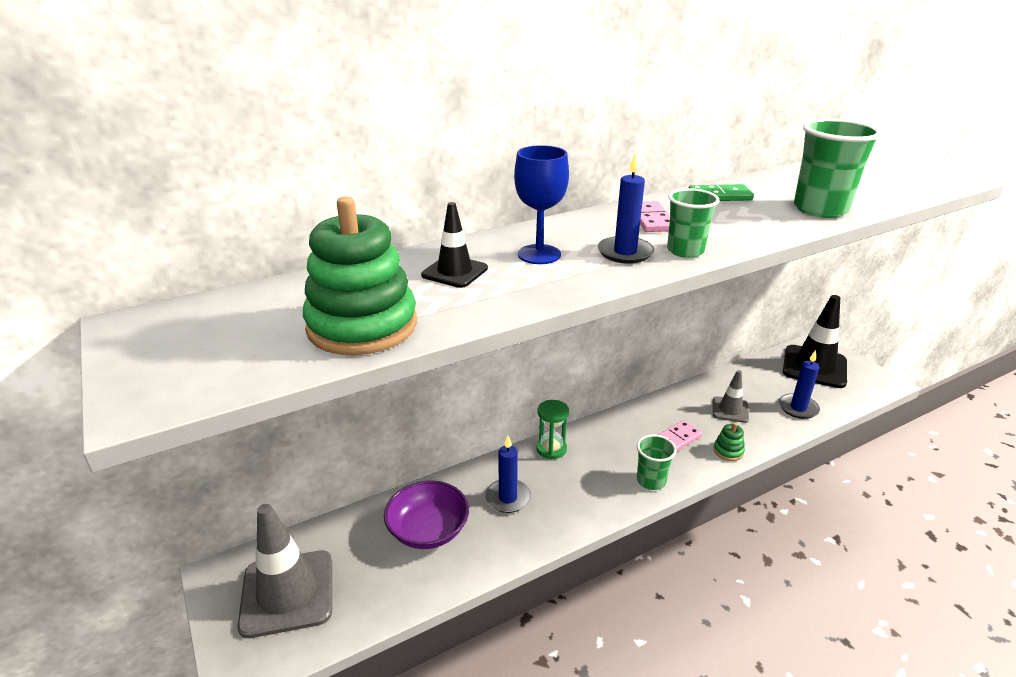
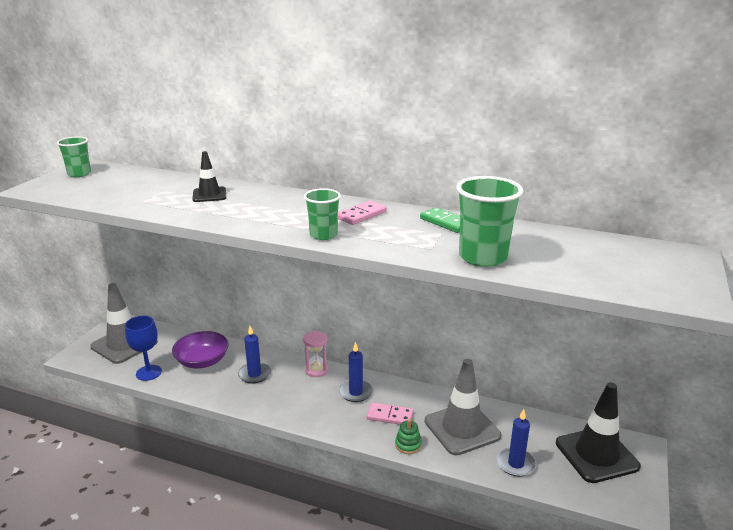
camera: 50 degrees right, 5 degrees down
green stacking toy [303,196,417,355] -> none
blue goblet [514,145,569,264] -> blue goblet moved to [125,316,162,381]
green hourglass [536,400,569,459] -> pink hourglass [303,331,329,377]
blue candle [598,152,654,264] -> blue candle moved to [339,342,373,402]
green cup [637,434,677,490] -> green cup moved to [57,136,91,177]
grey traffic cone [713,370,749,423] -> grey traffic cone [425,359,501,455], size x1.85

